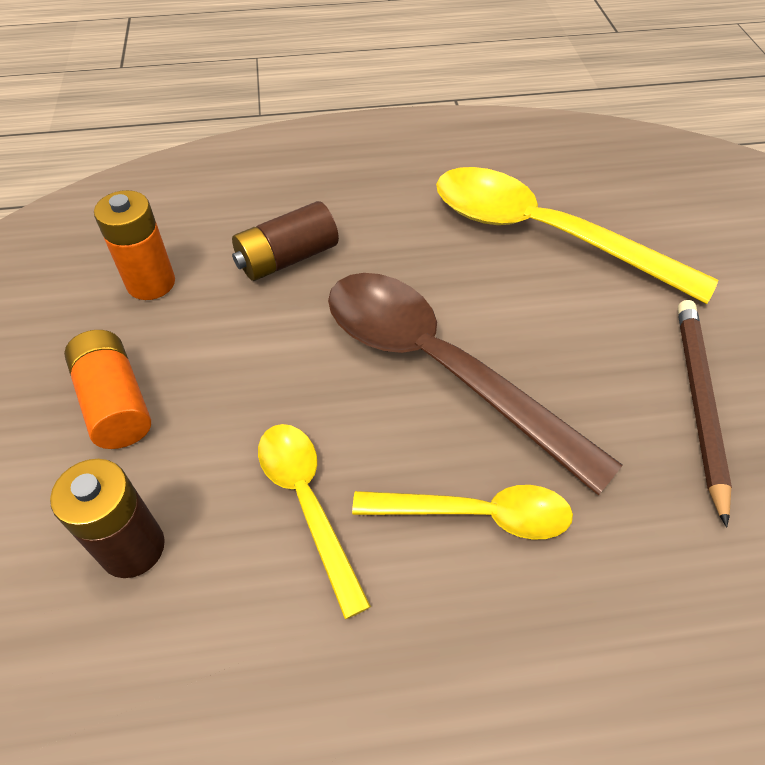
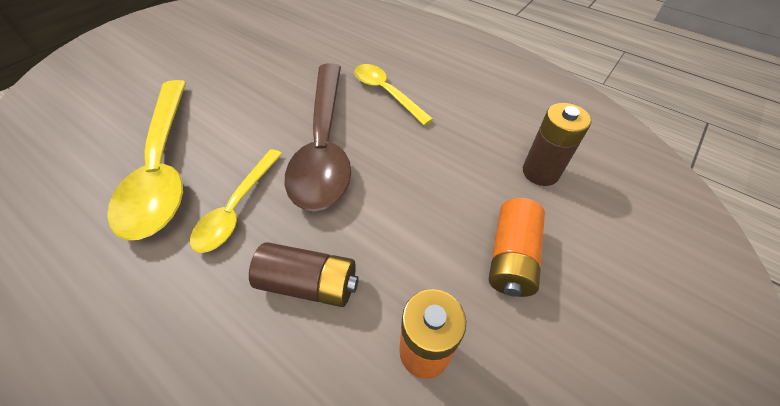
camera: 135 degrees left, 0 degrees up
yellow spoon [258,424,371,619] -> yellow spoon moved to [190,149,282,253]
brown pencil [678,300,732,527] -> none

